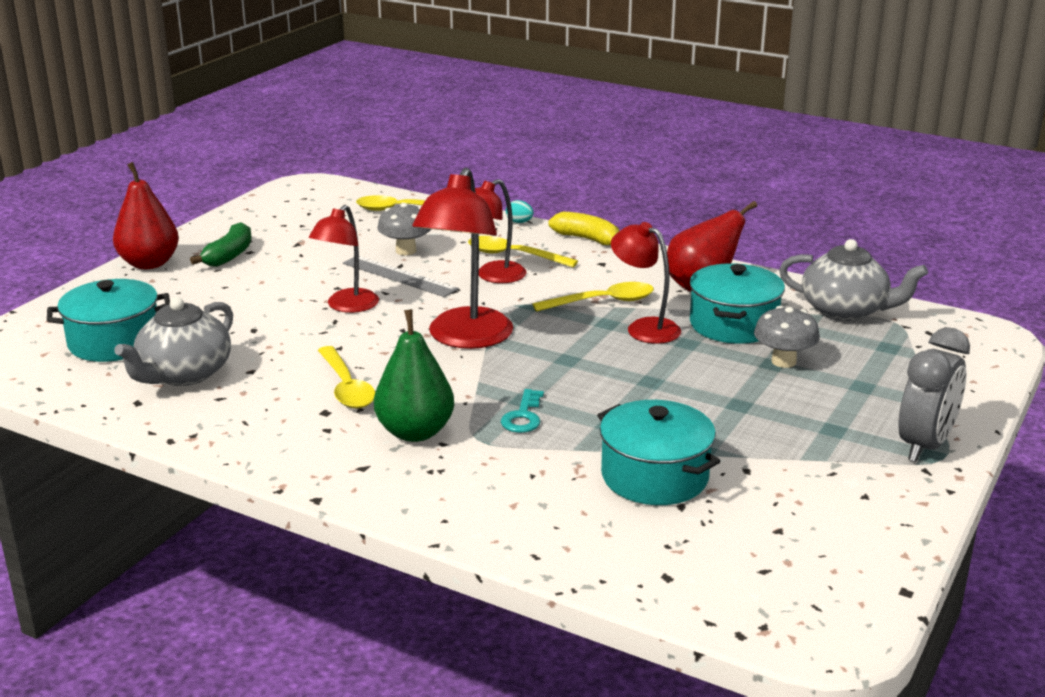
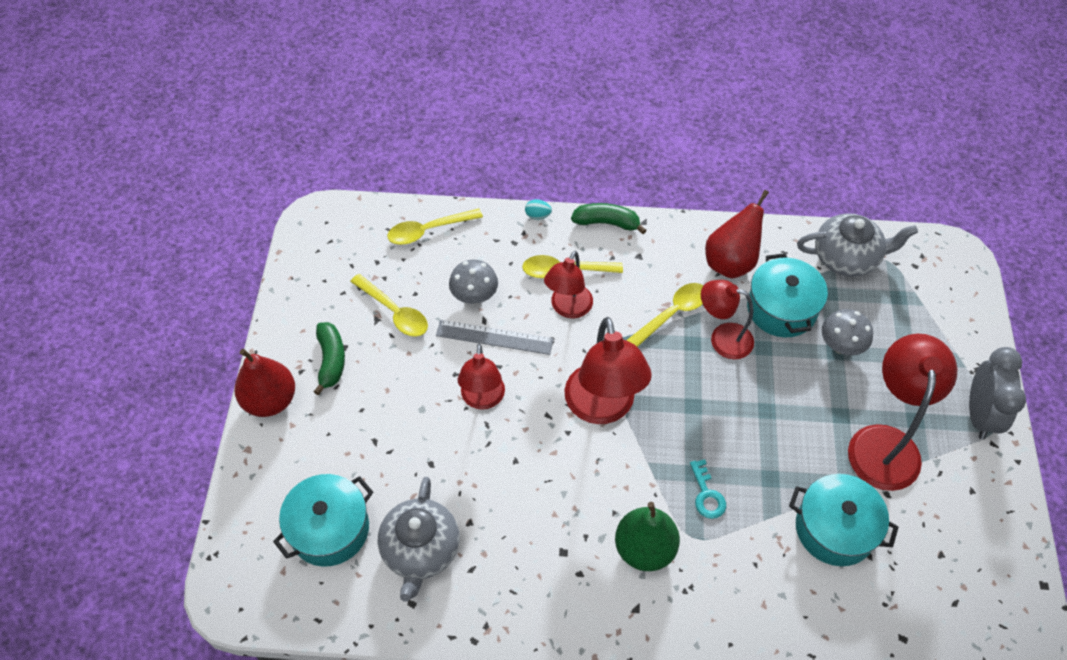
camera: 25 degrees left, 30 degrees up
yellow spoon [318,346,375,409] -> yellow spoon moved to [350,274,428,337]
yellow banana [548,212,619,245] -> green banana [571,203,646,234]
none -> red lamp [848,334,957,491]

